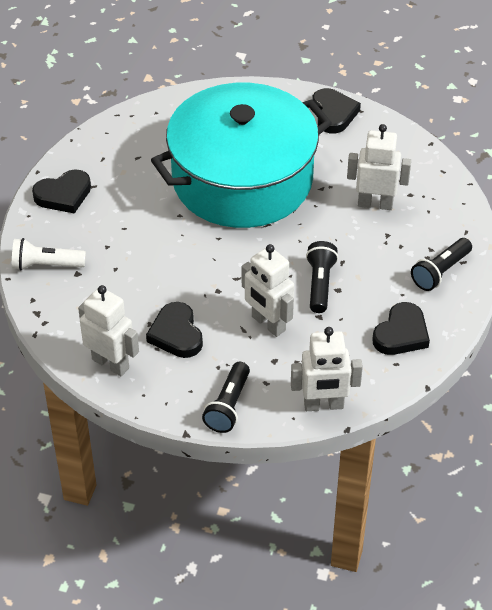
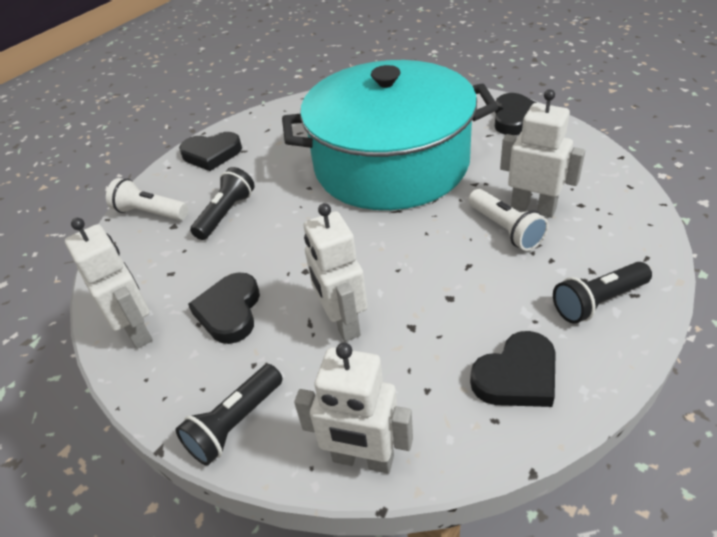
camera: 25 degrees right, 5 degrees down
black flashlight [306,241,338,313] -> black flashlight moved to [190,167,255,240]
none -> white flashlight [468,189,549,251]

